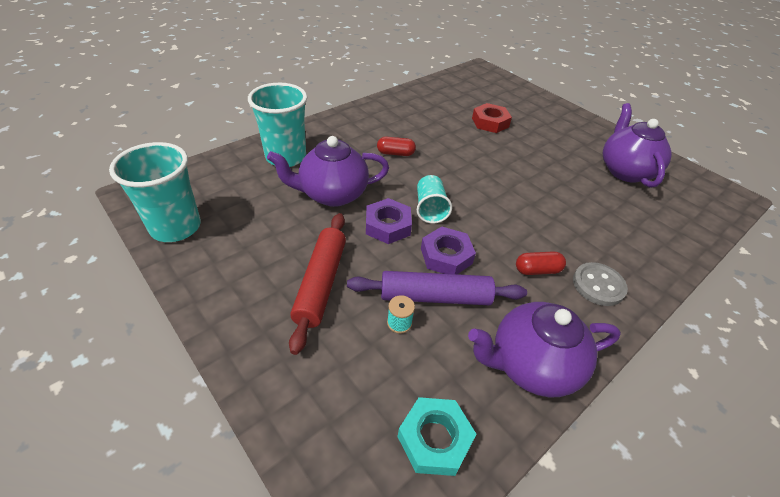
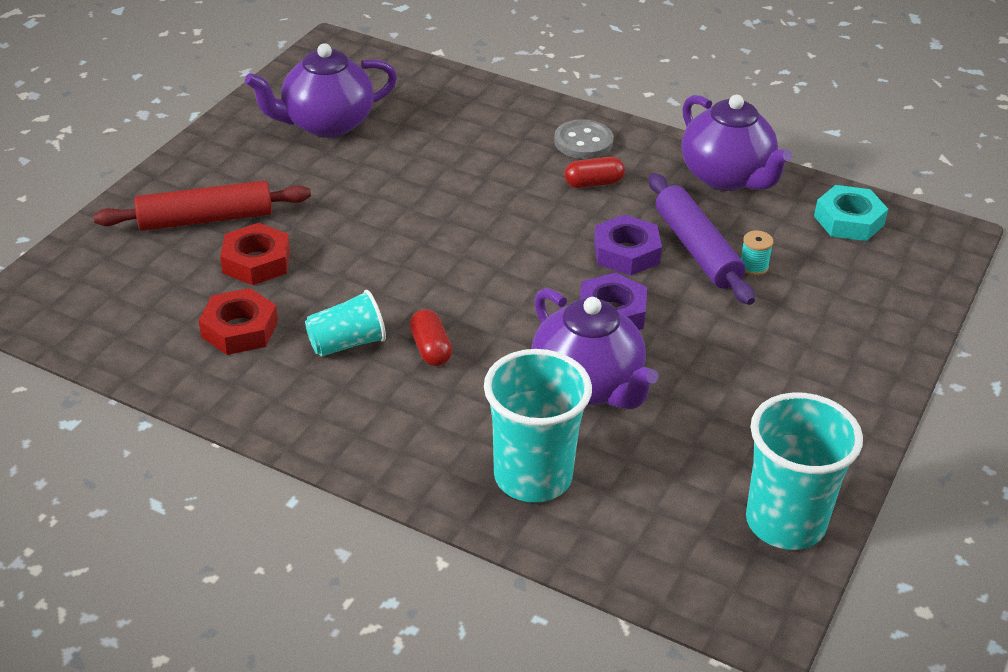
camera: 110 degrees left, 5 degrees down
red rolling pin [289,213,346,355] -> red rolling pin moved to [93,181,311,231]
turquoise cup [417,175,452,224] -> turquoise cup moved to [305,290,386,357]
red capsule [516,251,566,275] -> red capsule turned 75 degrees counterclockwise [564,157,625,188]
none -> red nut [198,288,278,355]

